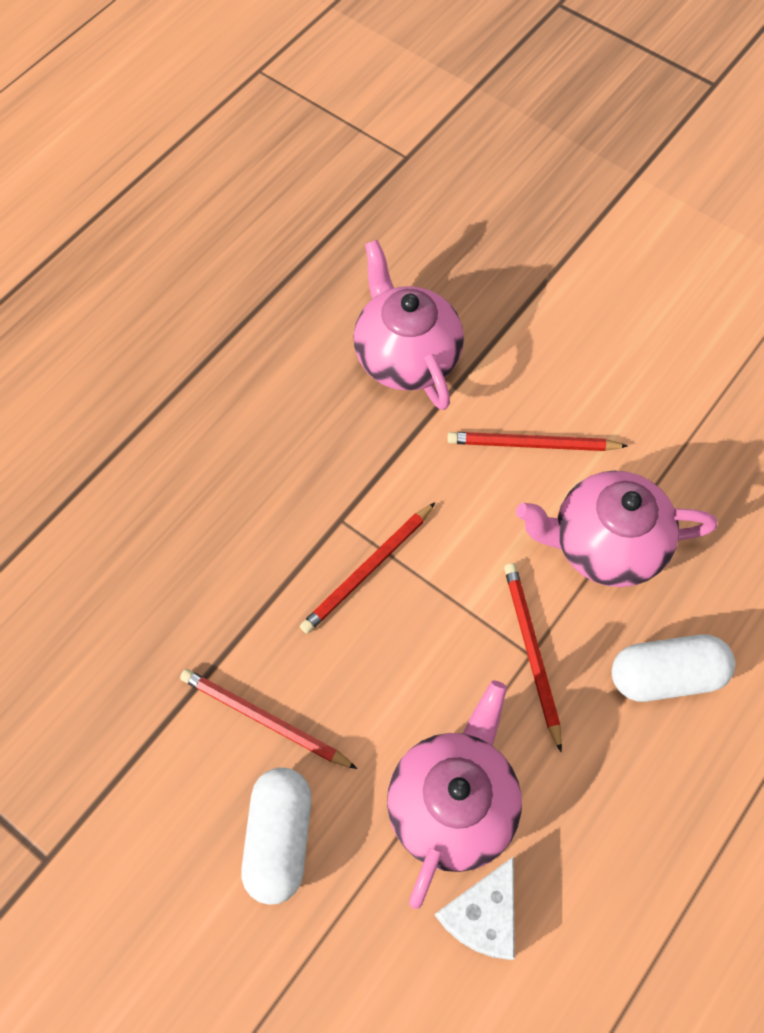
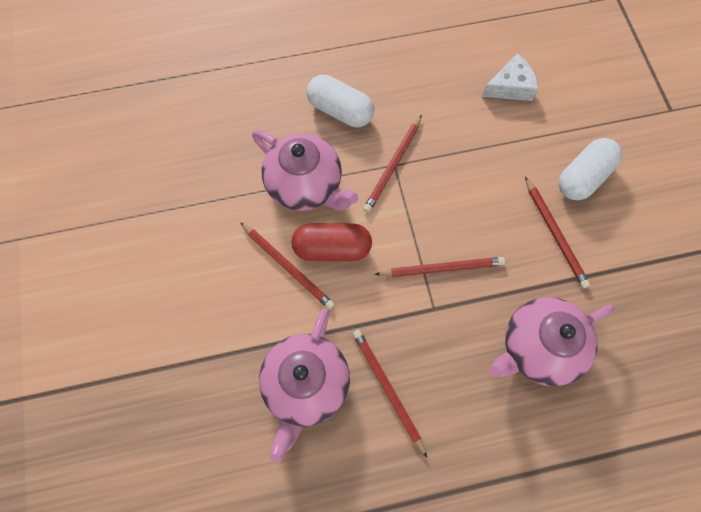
camera: 140 degrees left, 5 degrees up
pink teapot [387,680,522,909] -> pink teapot moved to [489,297,614,387]
none -> red capsule [291,223,372,261]
none -> red pencil [353,330,427,457]

